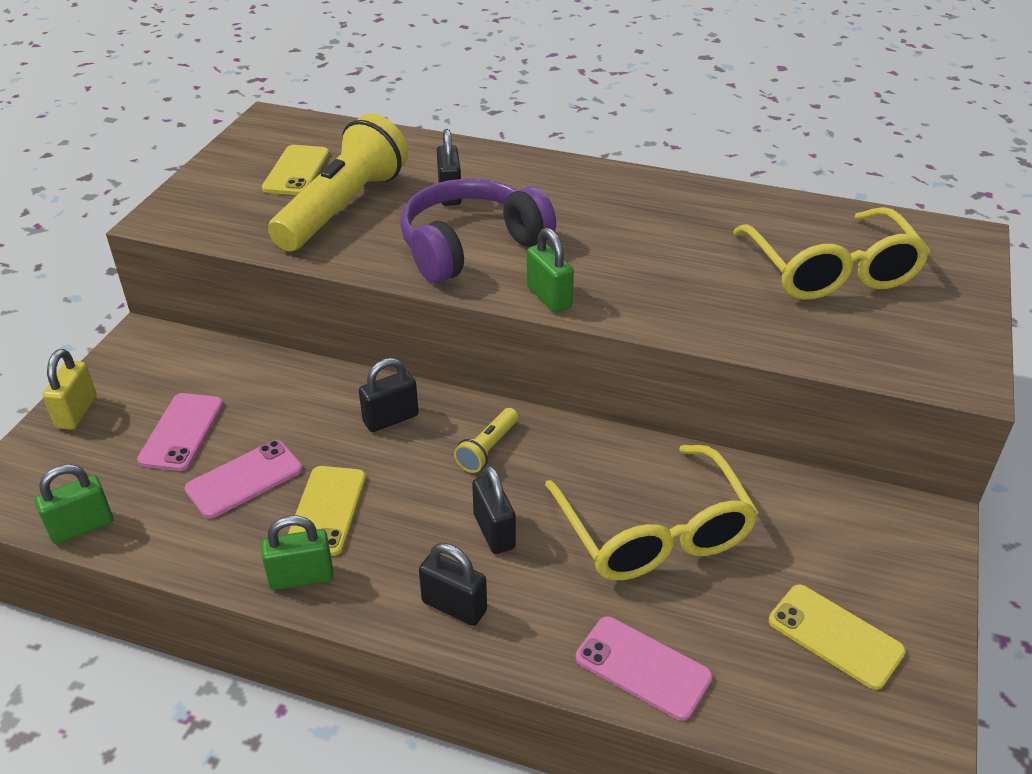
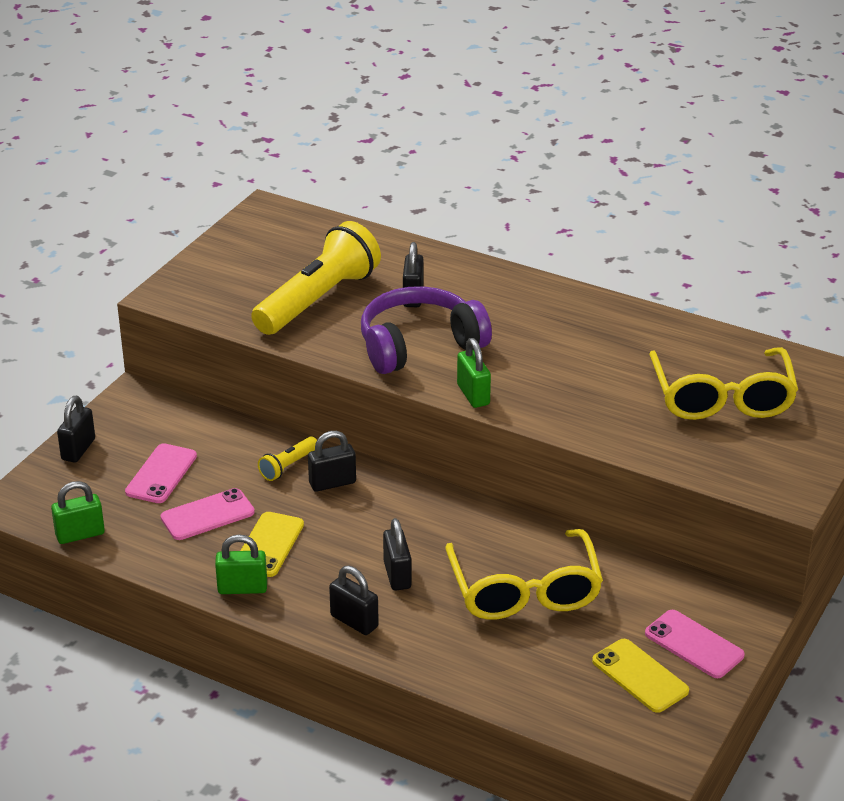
camera: 10 degrees right, 5 degrees down
yellow padlock [42,349,97,430] -> black padlock [57,396,95,462]
yellow phone [262,145,329,195] -> none
yellow flashlight [454,408,518,473] -> yellow flashlight moved to [258,436,317,481]
pink phone [576,616,713,721] -> pink phone moved to [645,610,745,678]

